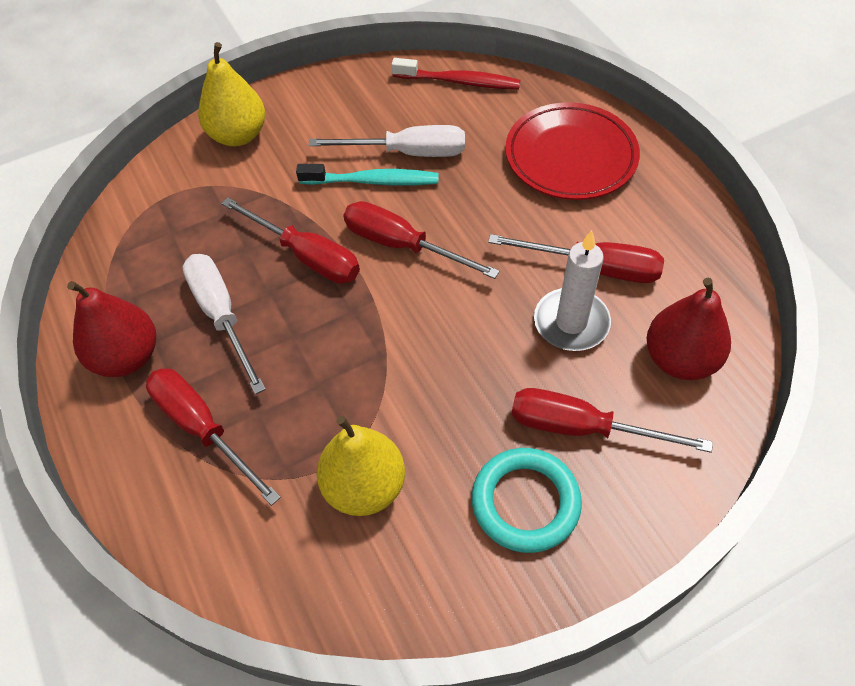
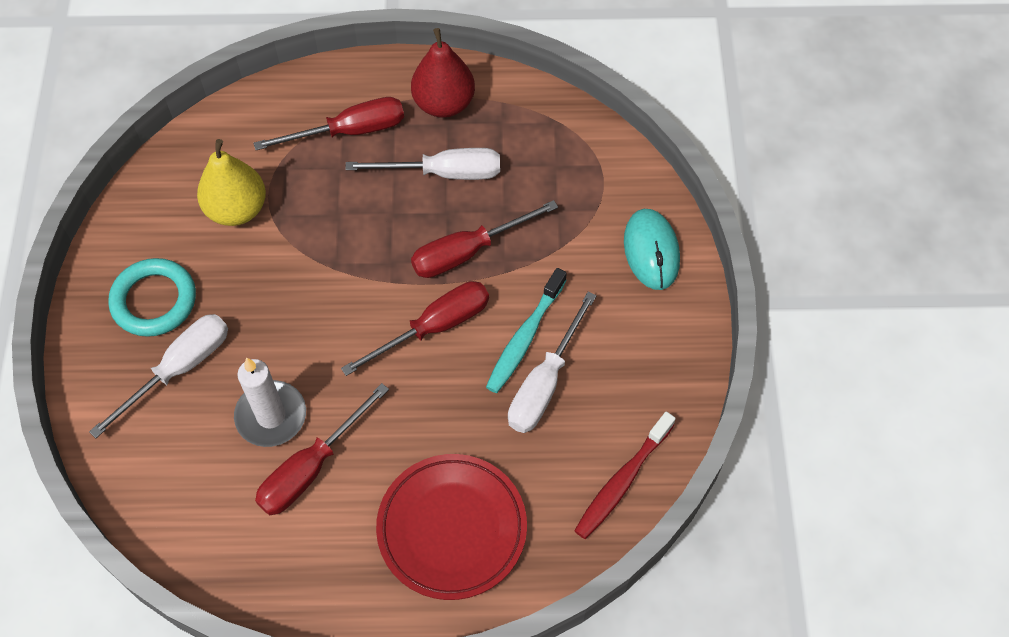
camera: 115 degrees right, 5 degrees up
yellow pear [198,42,265,146] -> turquoise mouse [624,209,680,290]
red screwdriver [512,388,713,453] -> white screwdriver [89,314,228,438]
red pear [647,278,731,380] -> none

